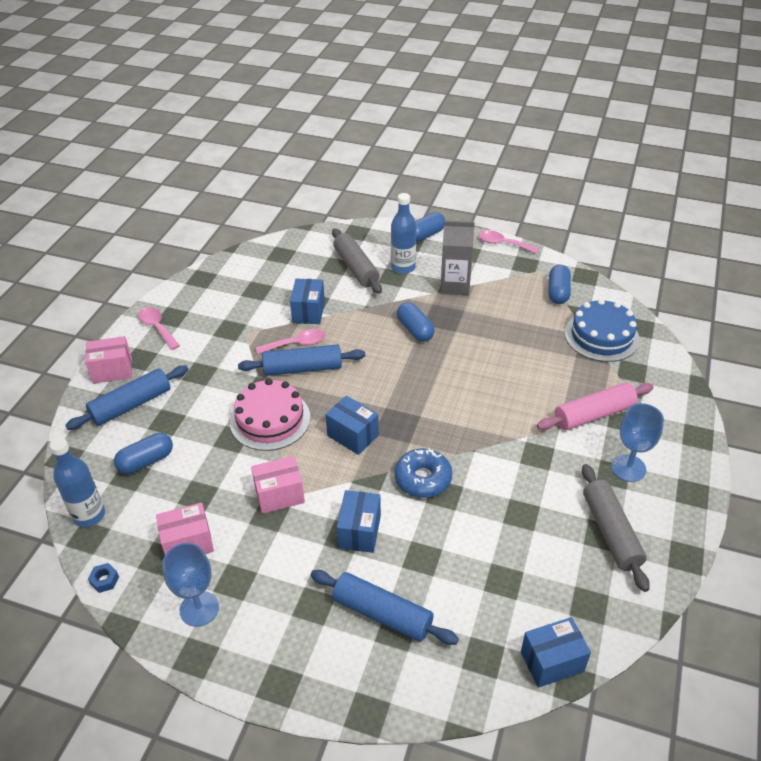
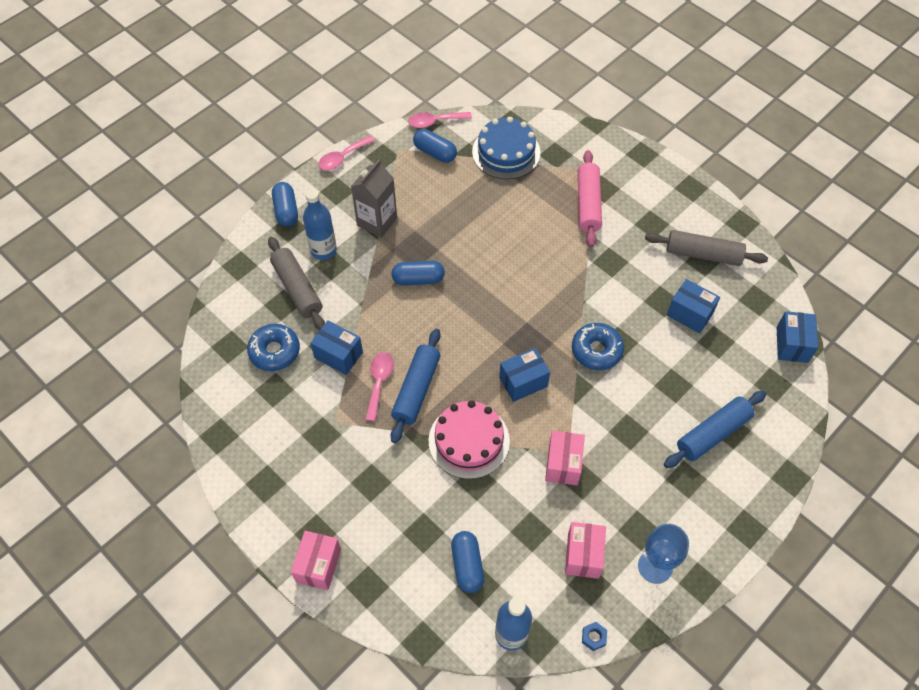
camera: 65 degrees left, 15 degrees up
blue rolling pin [65,365,189,430] -> none
pink spoon [138,307,180,350] -> pink spoon moved to [408,112,472,128]
grey rolling pin [332,228,382,294] -> grey rolling pin turned 60 degrees clockwise [268,237,325,330]
blue box [337,490,381,553] -> blue box moved to [667,279,720,334]
blue goblet [611,403,664,482] -> none
none -> blue donut [247,324,300,371]

